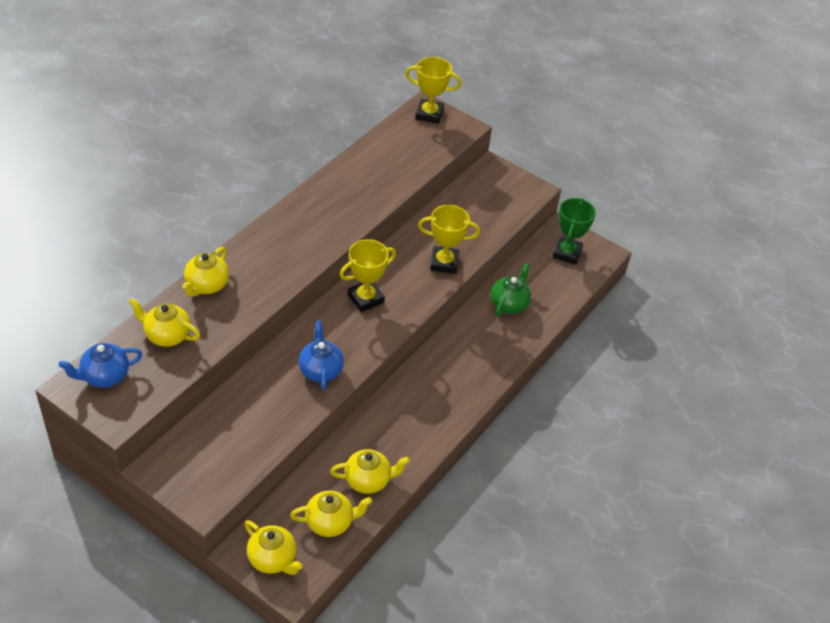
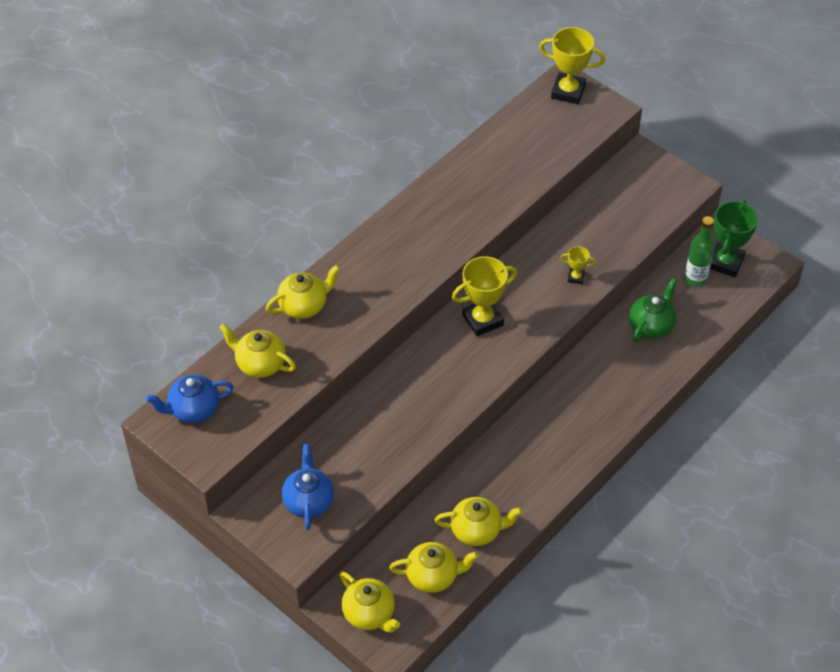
camera: 10 degrees right, 5 degrees up
yellow teapot [182,247,229,297] -> yellow teapot turned 150 degrees counterclockwise [266,265,340,319]
blue teapot [299,320,344,390] -> blue teapot moved to [282,444,334,530]
yellow trophy [418,205,480,274] -> yellow trophy [561,246,596,284], size x0.50
none -> green bottle [684,216,715,287]

